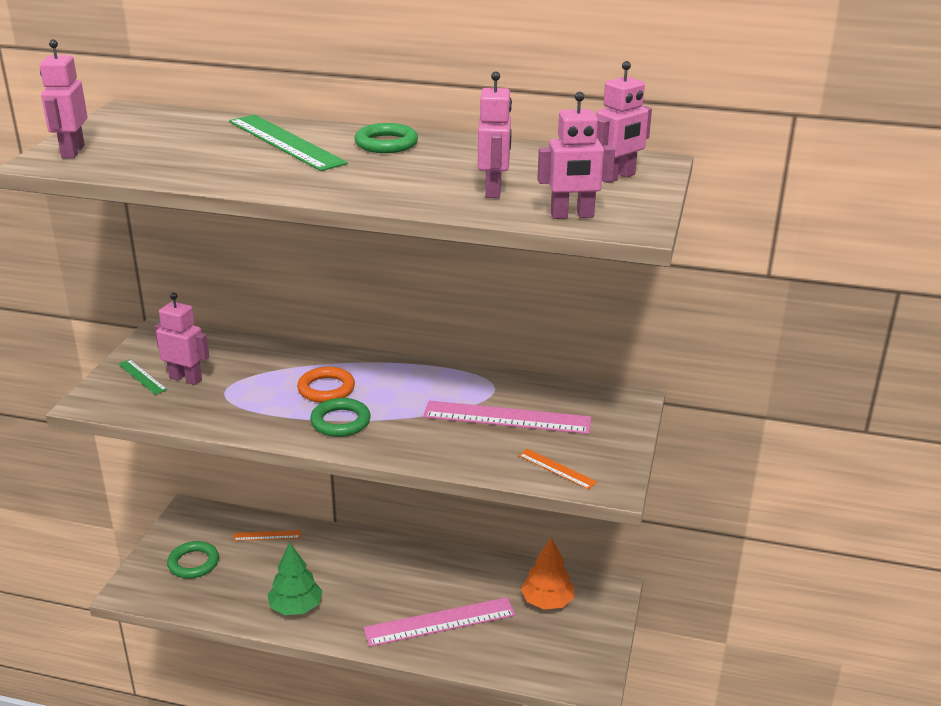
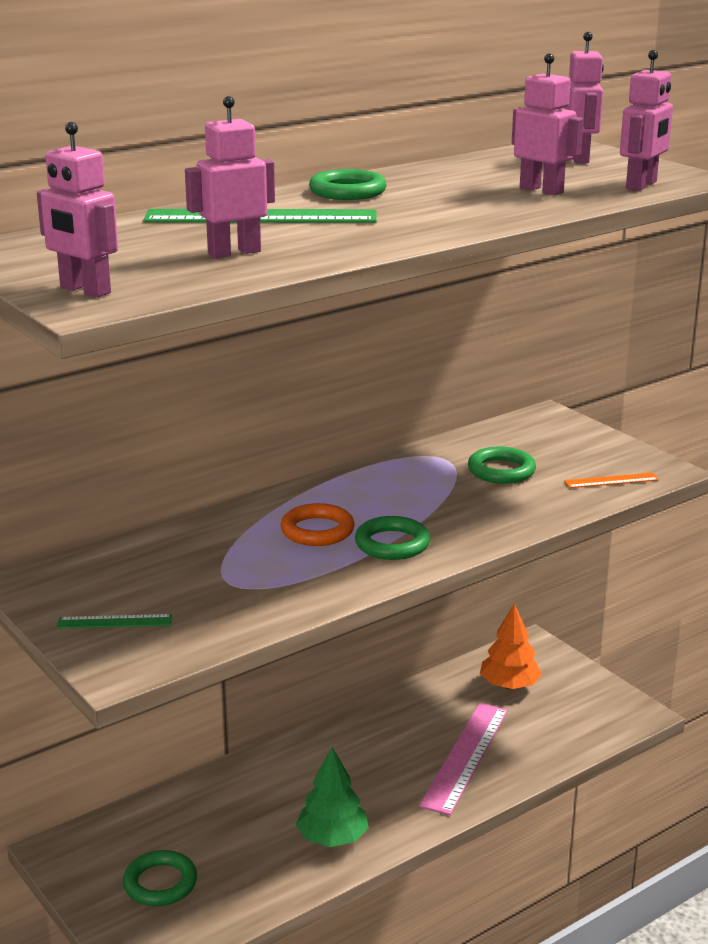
camera: 50 degrees left, 5 degrees down
pink robot [154,292,209,385] -> pink robot moved to [185,96,275,258]
orange ruler [233,530,301,541] -> none
pink ruler [423,401,592,434] -> green ring [468,447,536,484]

